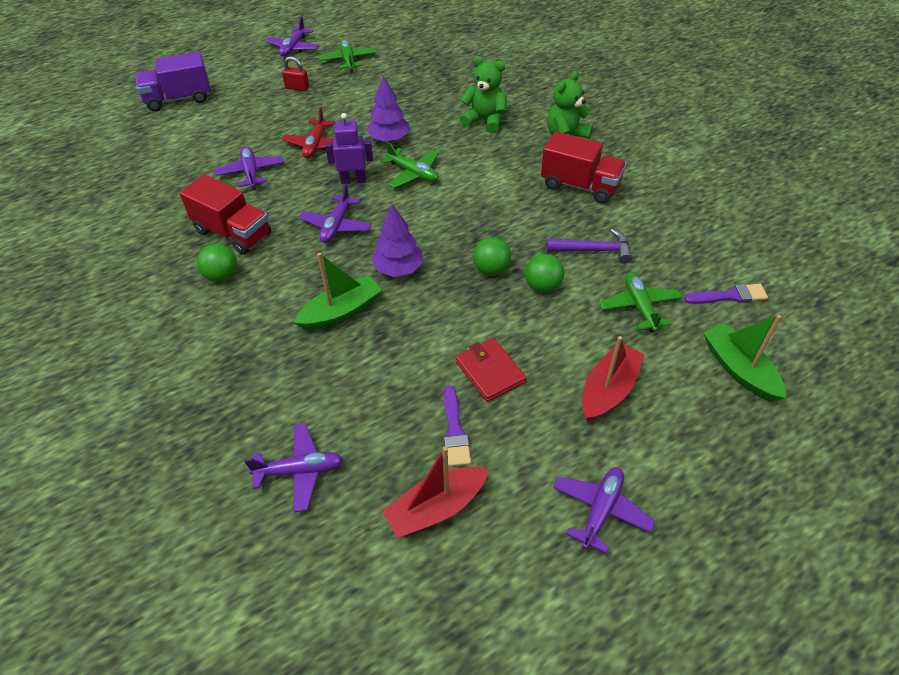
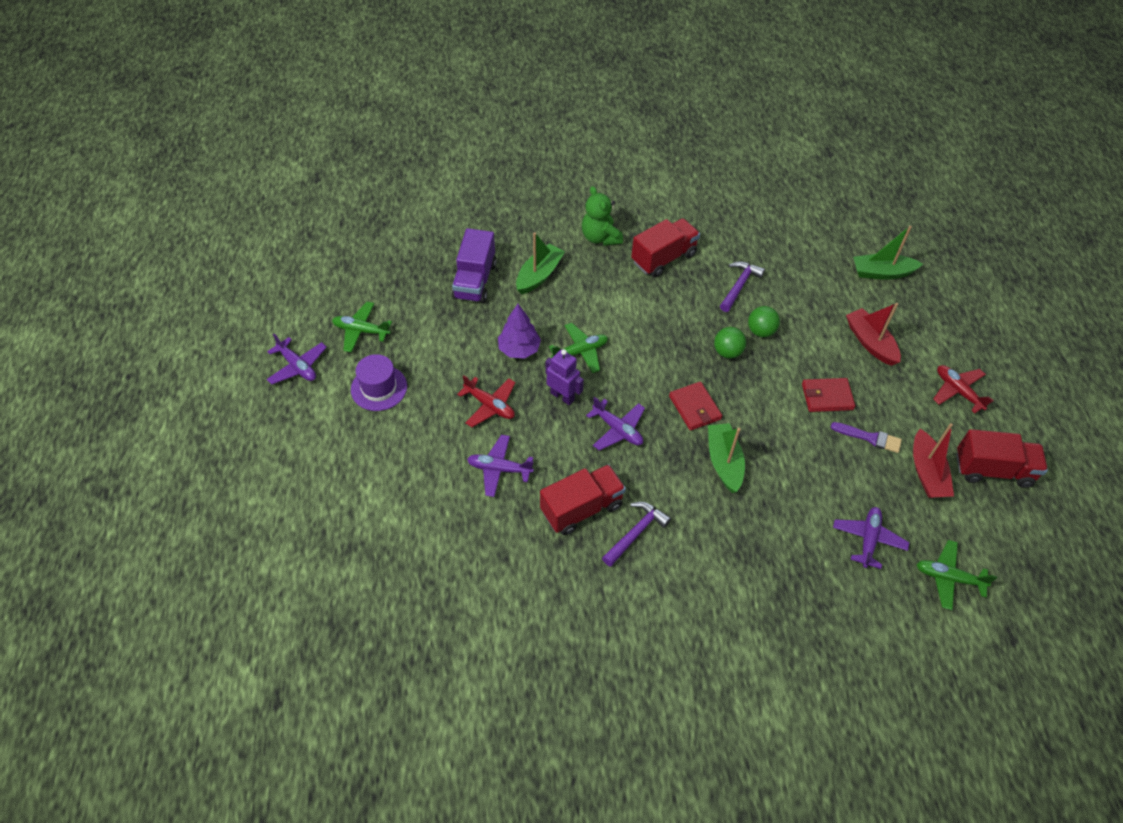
camera: 65 degrees left, 5 degrees up
purple truck [136,51,211,111] -> purple truck moved to [452,228,497,303]
green ball [197,244,237,282] -> purple hammer [602,502,671,567]
red padlock [282,56,309,91] -> purple hat [351,354,407,411]
purple robot [325,113,373,184] -> purple robot turned 105 degrees clockwise [545,349,584,405]
purple tree [371,204,423,277] -> red wallet [669,381,722,431]
green teddy bear [460,56,506,134] -> green boat [516,232,565,294]
purple plane [553,467,655,553] -> red plane [933,365,994,413]
green plane [600,272,682,332] -> green plane moved to [916,540,997,610]
purple brush [684,284,768,304] -> none
none -> red truck [956,429,1048,488]

